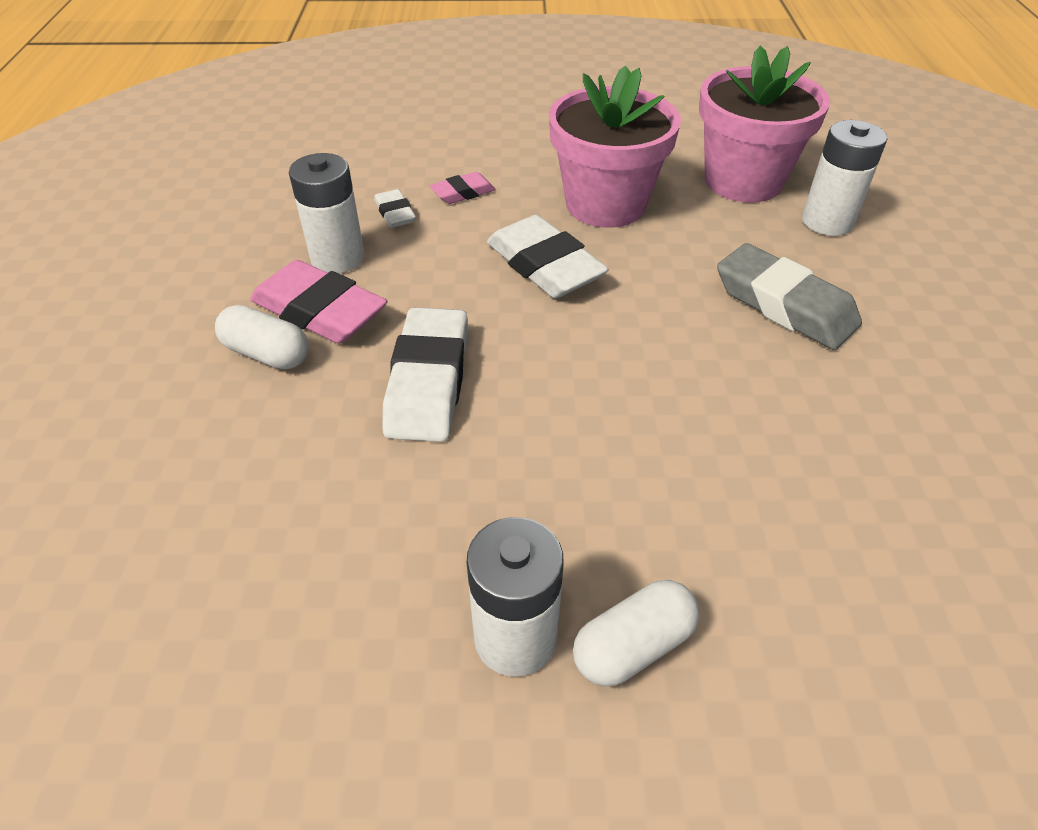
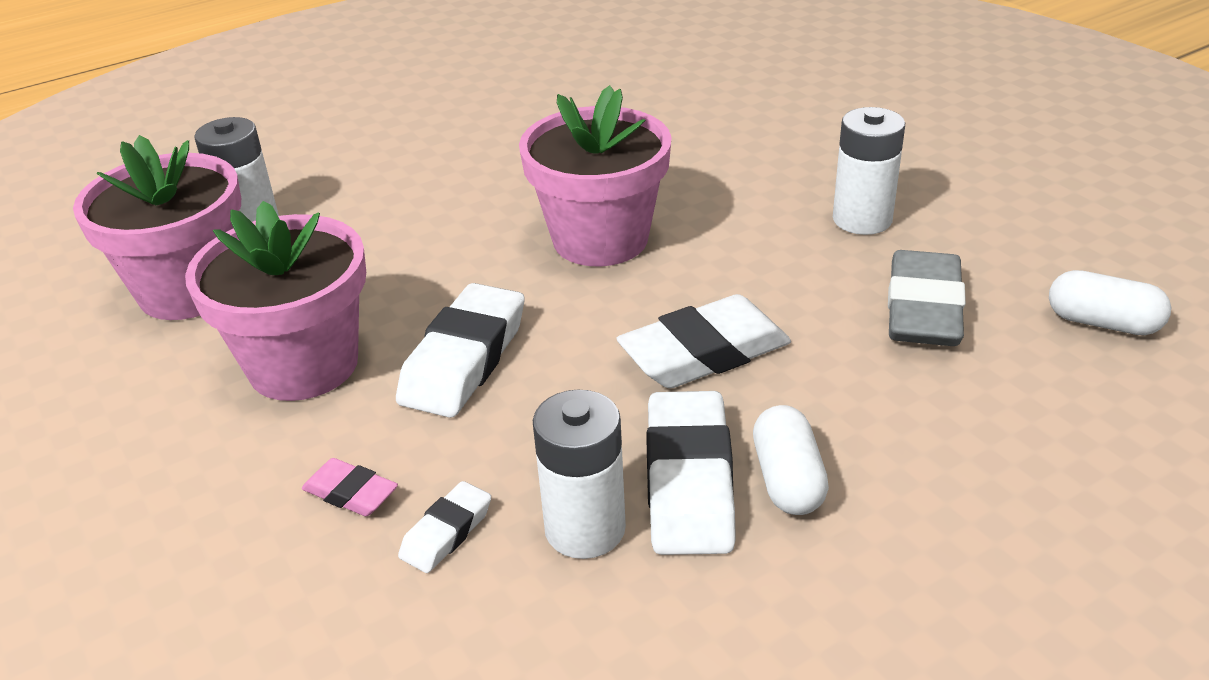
camera: 120 degrees left, 10 degrees down
pink eraser [250,260,387,344] -> white eraser [646,391,736,555]
white capsule [573,580,699,687] -> white capsule moved to [1049,270,1171,335]
grey eraser [717,243,862,350] -> grey eraser moved to [888,250,966,346]
none -> pink flower pot [519,85,672,266]

